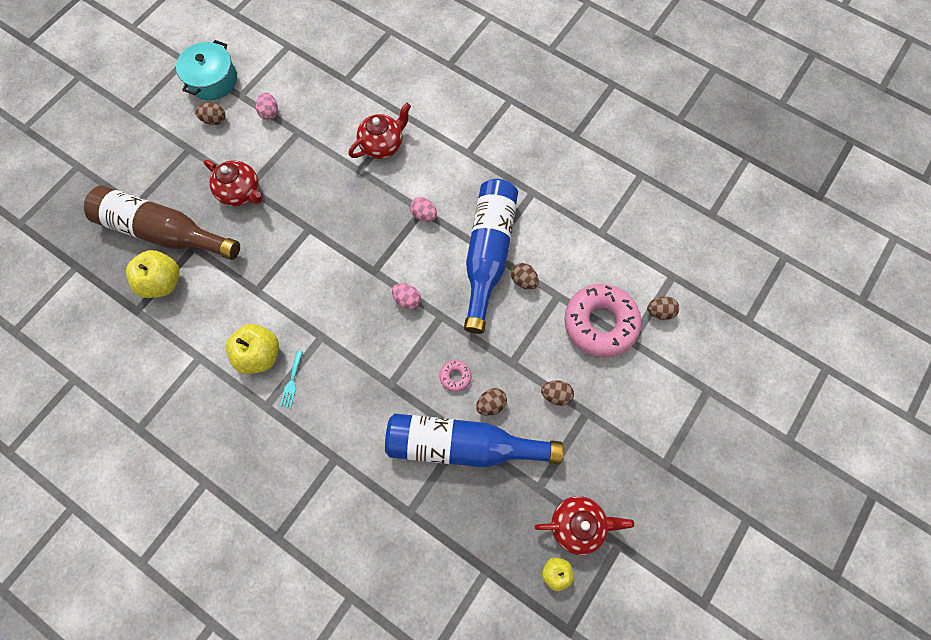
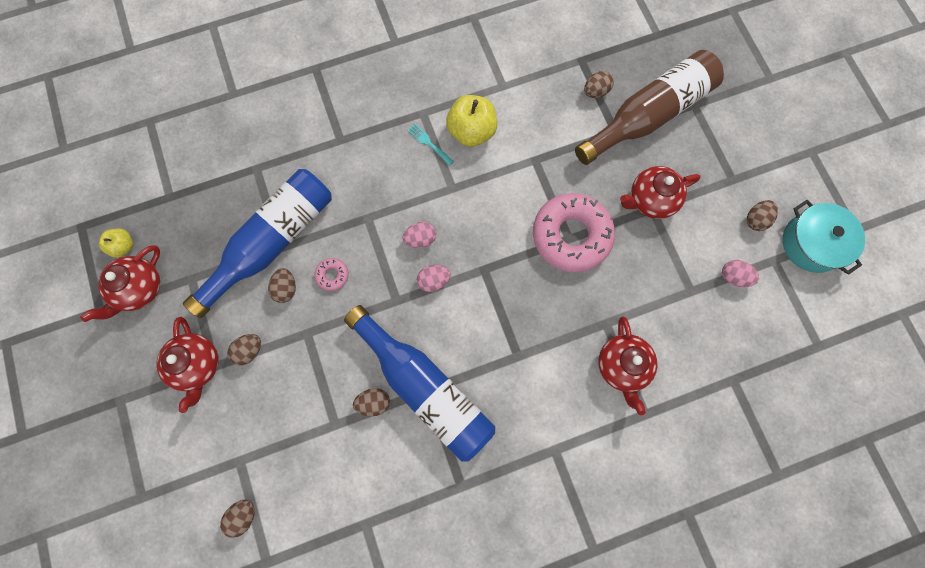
camera: 125 degrees right, 5 degrees up
yellow apple [126,250,180,298] -> brown egg [584,71,614,98]
pink egg [410,197,437,222] -> pink egg moved to [402,222,436,248]
pink donut [565,284,642,358] -> pink donut moved to [533,193,615,272]
none -> red teapot [156,317,219,413]

